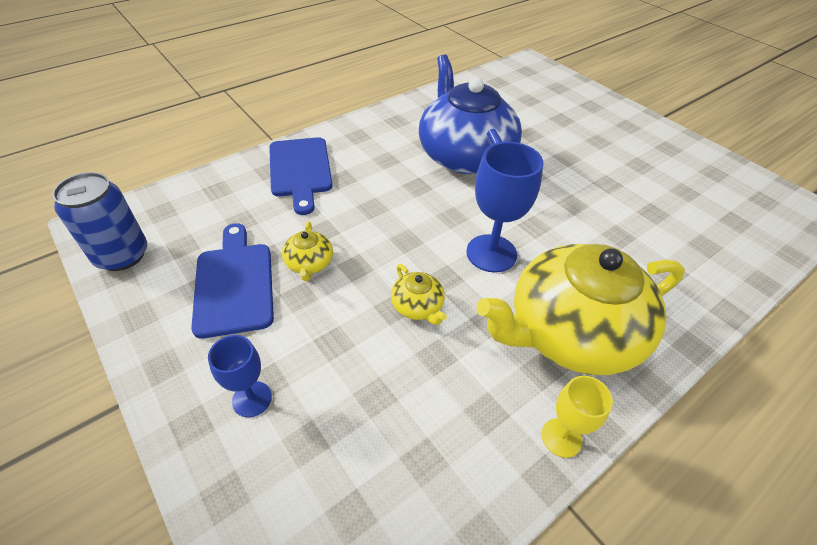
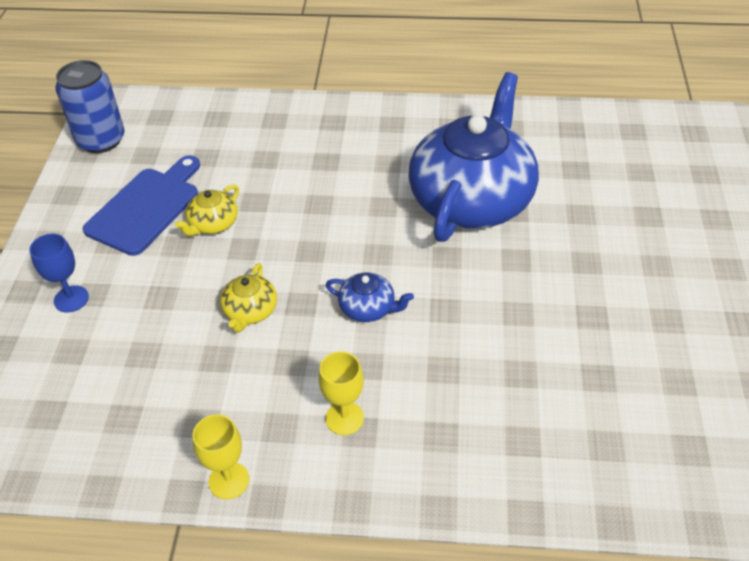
camera: 45 degrees right, 0 degrees up
blue cutting board [269,137,333,215] -> none
blue goblet [466,142,543,273] -> blue teapot [326,272,414,322]
yellow teapot [477,244,685,375] -> yellow goblet [319,351,364,435]

